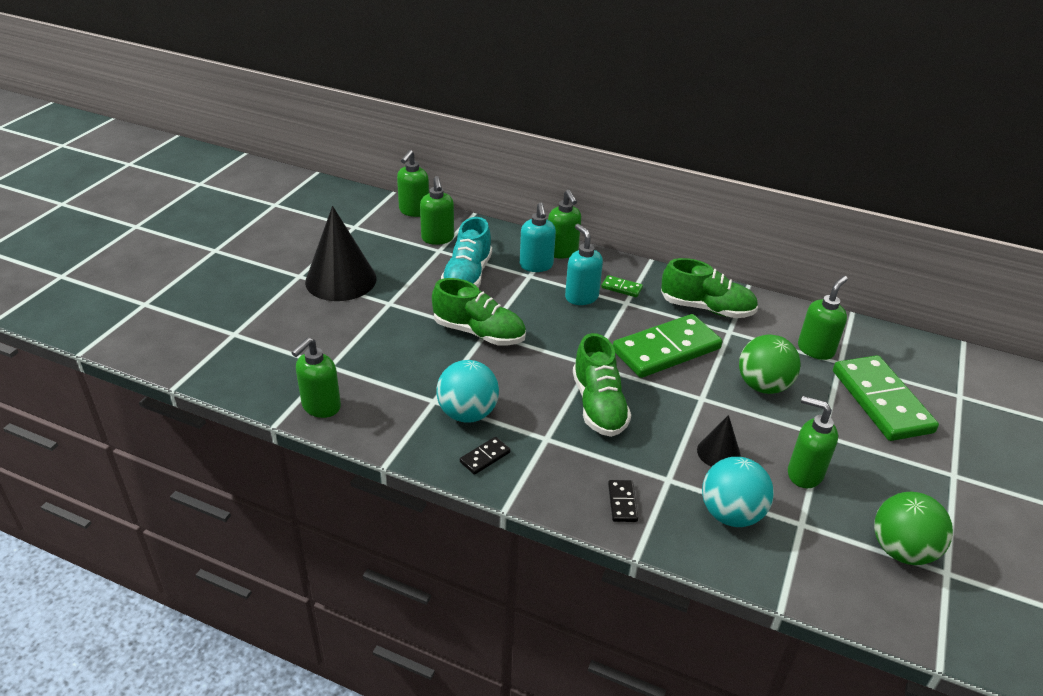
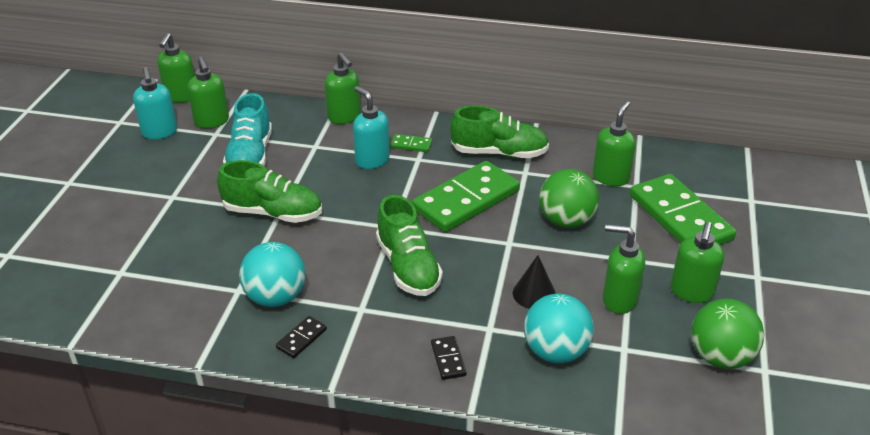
camera: 10 degrees left, 0 degrees up
green soap dispenser [291,337,341,418] -> green soap dispenser moved to [671,222,724,303]
black cone [305,206,377,301] -> none
turquoise soap dispenser [520,202,556,272] -> turquoise soap dispenser moved to [133,67,177,139]

